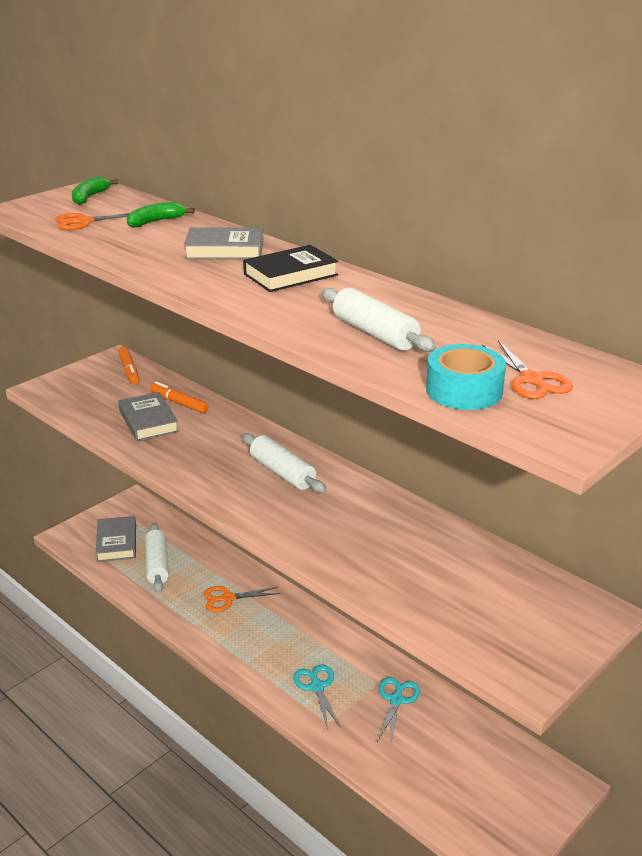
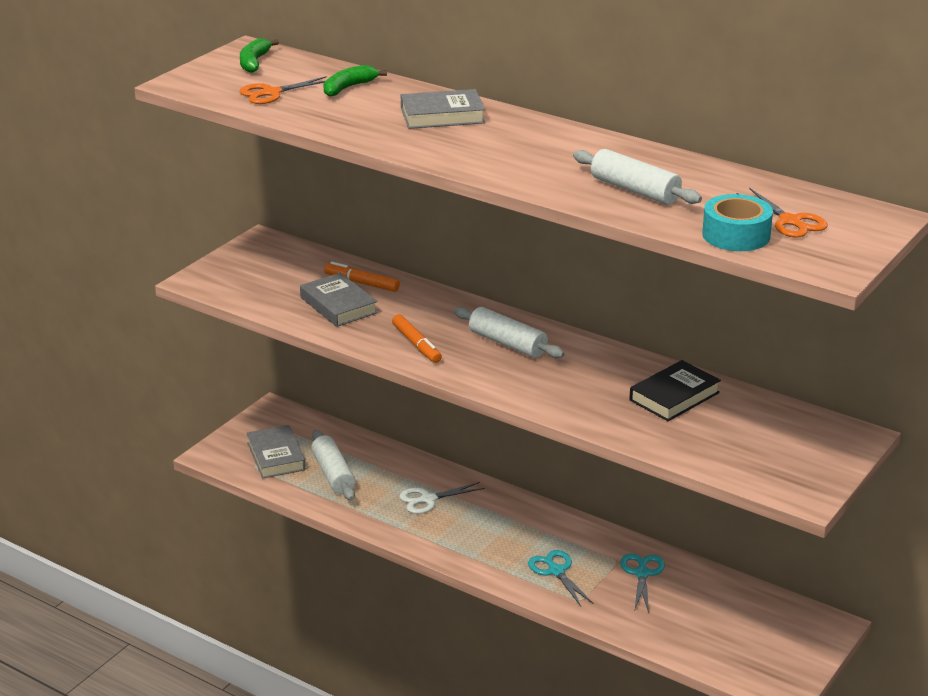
camera: 10 degrees left, 0 degrees up
orange marker [118,346,139,384] -> orange marker moved to [392,314,442,363]
orange scissors [204,586,280,612] -> white scissors [399,482,485,514]
black book [243,245,338,292] -> black book moved to [629,360,721,421]

